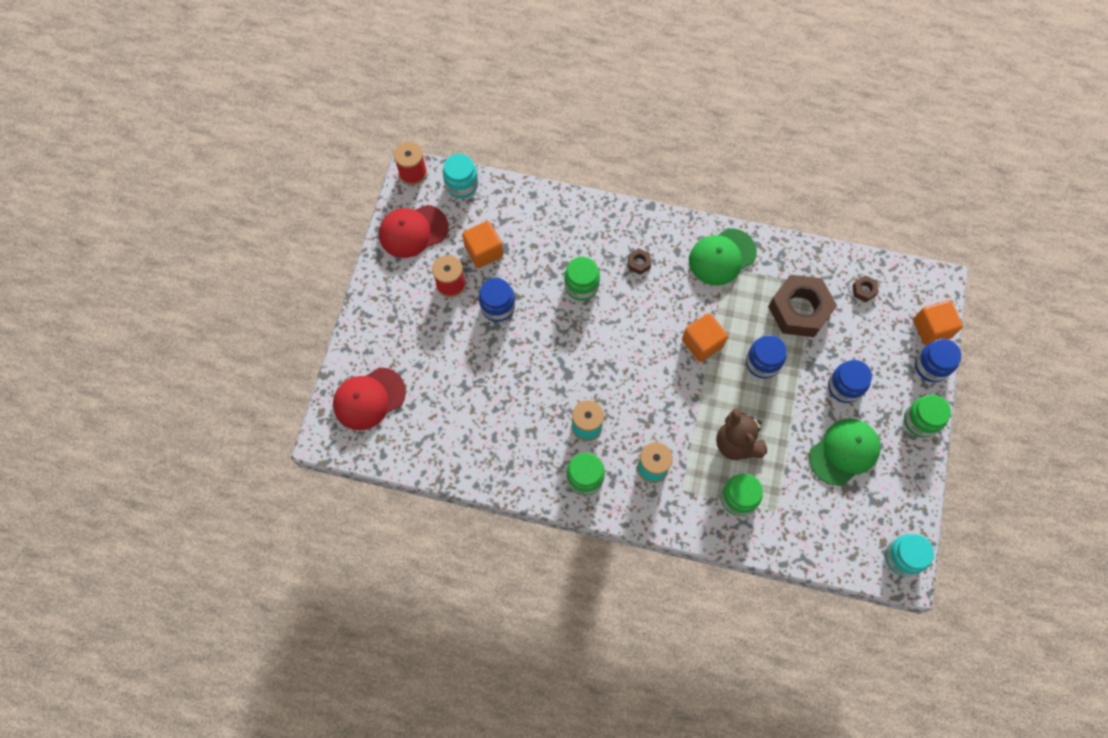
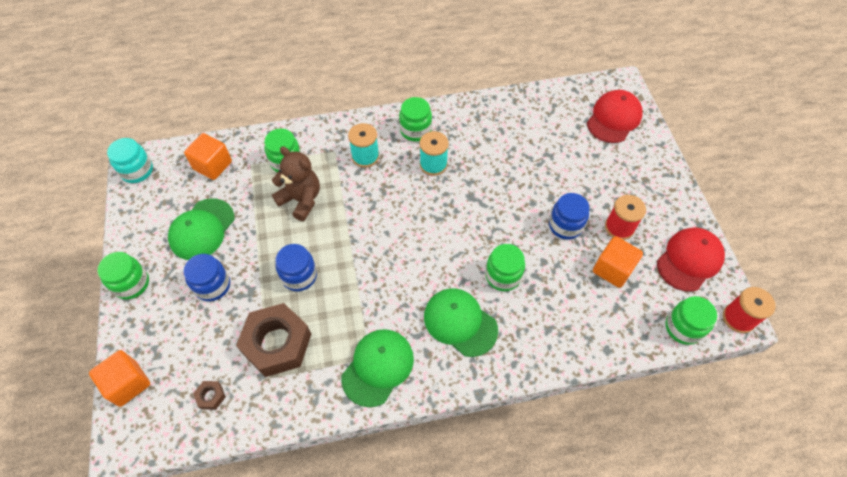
camera: 155 degrees right, 10 degrees down
turquoise jar [443,154,478,198] -> green jar [666,296,717,345]
brown nut [628,248,651,275] -> green cap [424,288,498,357]
orange cube [682,313,728,362] -> orange cube moved to [184,133,232,180]
blue jar [915,339,962,382] -> none

